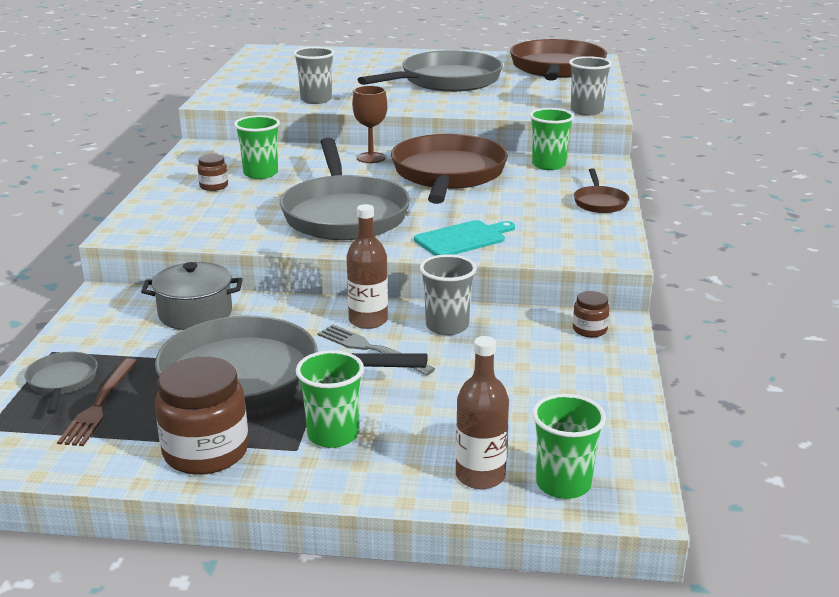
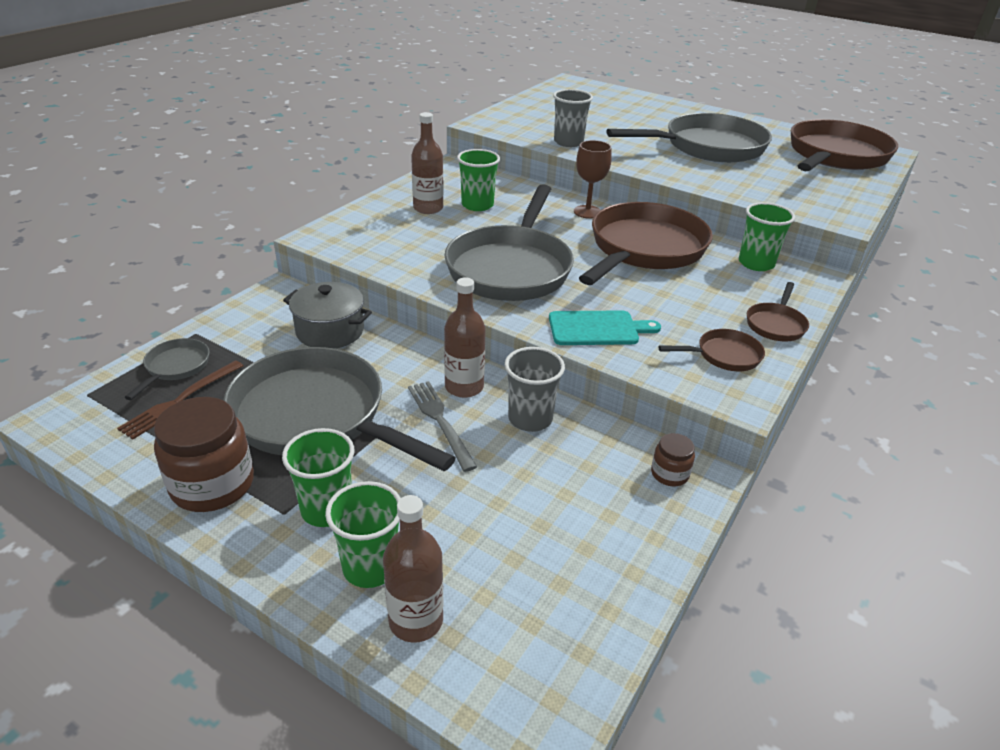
camera: 25 degrees right, 10 degrees up
brown jar [197,154,228,191] -> brown bottle [411,112,444,214]
green cup [532,394,606,499] -> green cup moved to [325,481,401,588]
grey cup [569,56,612,116] -> none
none -> brown pan [658,329,765,371]

